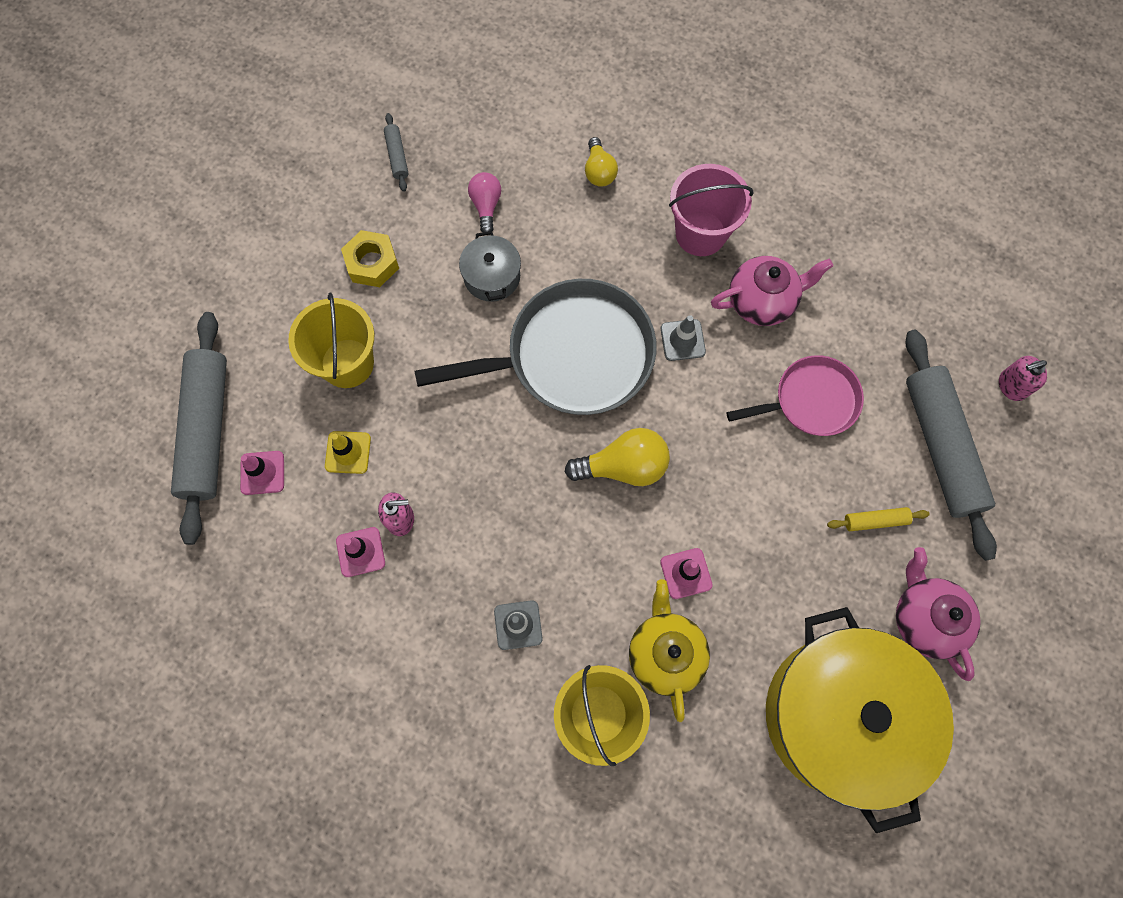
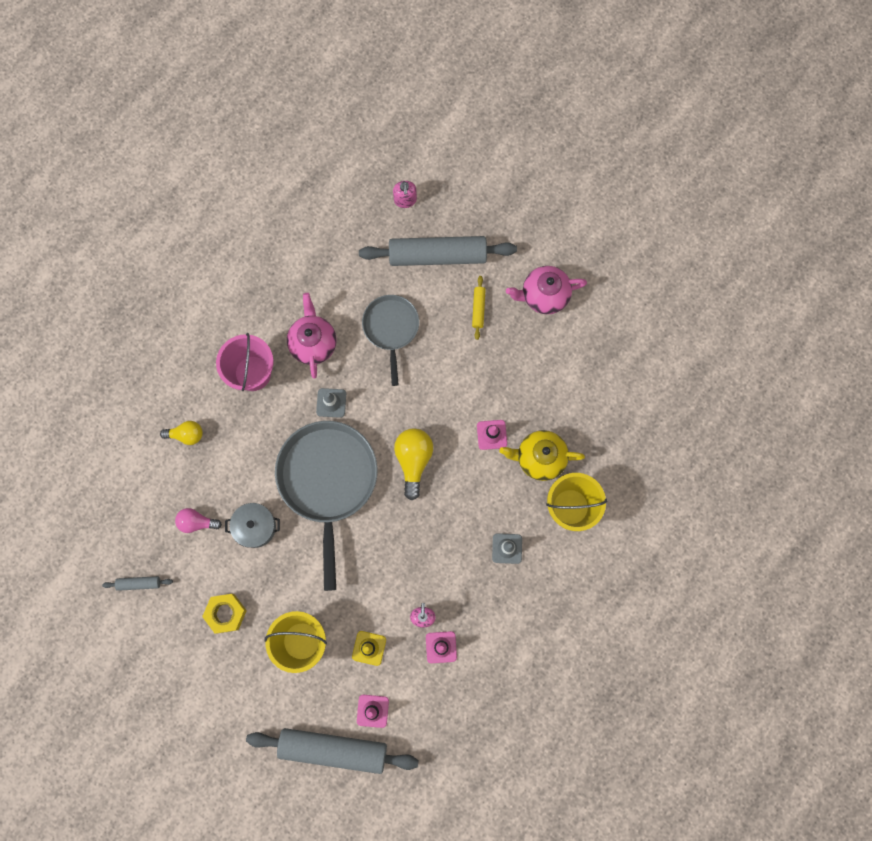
camera: 80 degrees left, 5 degrees up
pink pan [726,355,864,436] -> grey pan [362,295,419,386]
yellow pot [766,607,954,833] -> none

